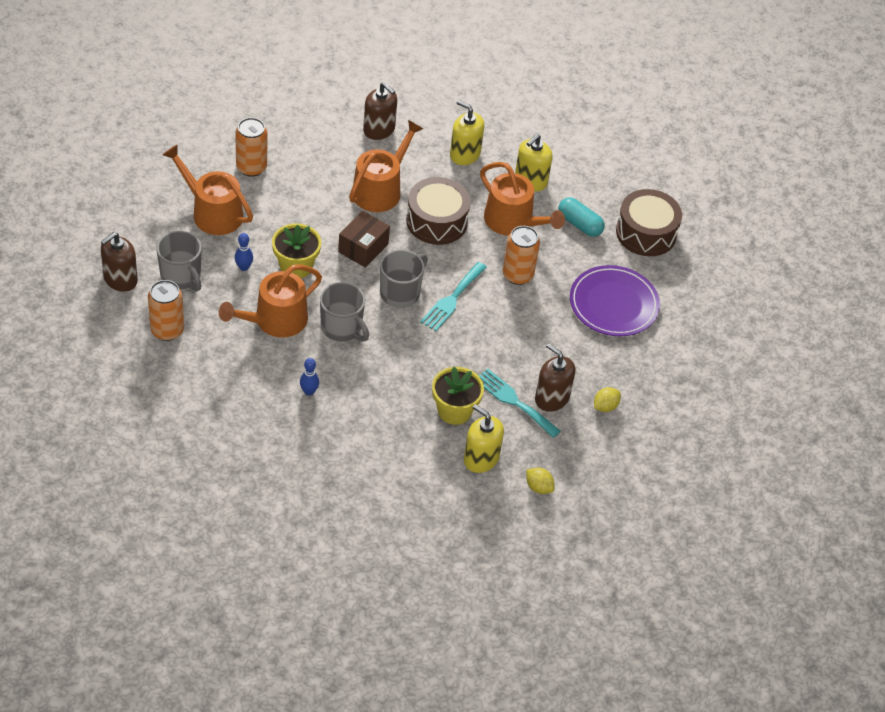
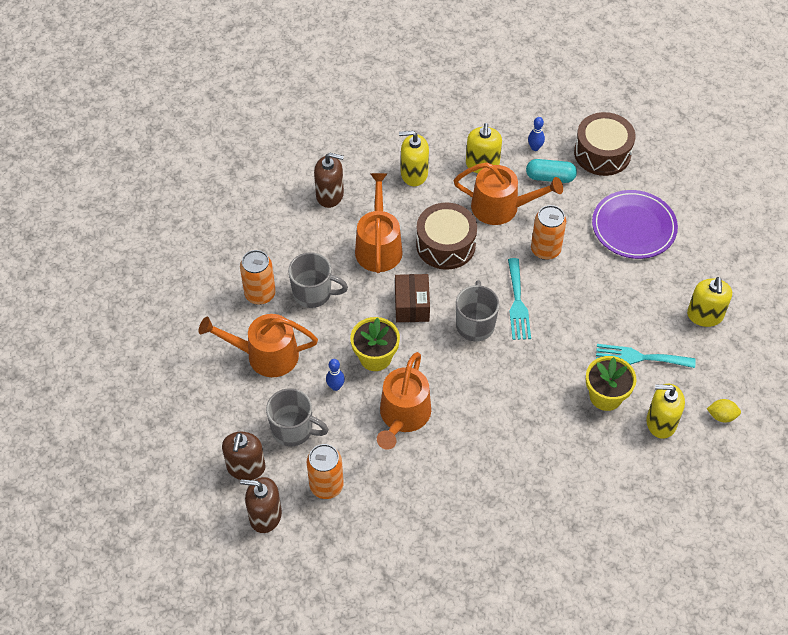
camera: 30 degrees left, 5 degrees up
blue bowling pin [300,358,319,396] -> blue bowling pin moved to [528,117,545,151]
grey mug [320,282,369,342] -> grey mug moved to [288,252,348,308]
brown soap dispenser [535,343,575,412] -> brown soap dispenser moved to [240,477,282,533]
yellow lemon [594,387,621,412] -> yellow soap dispenser [687,277,732,327]

